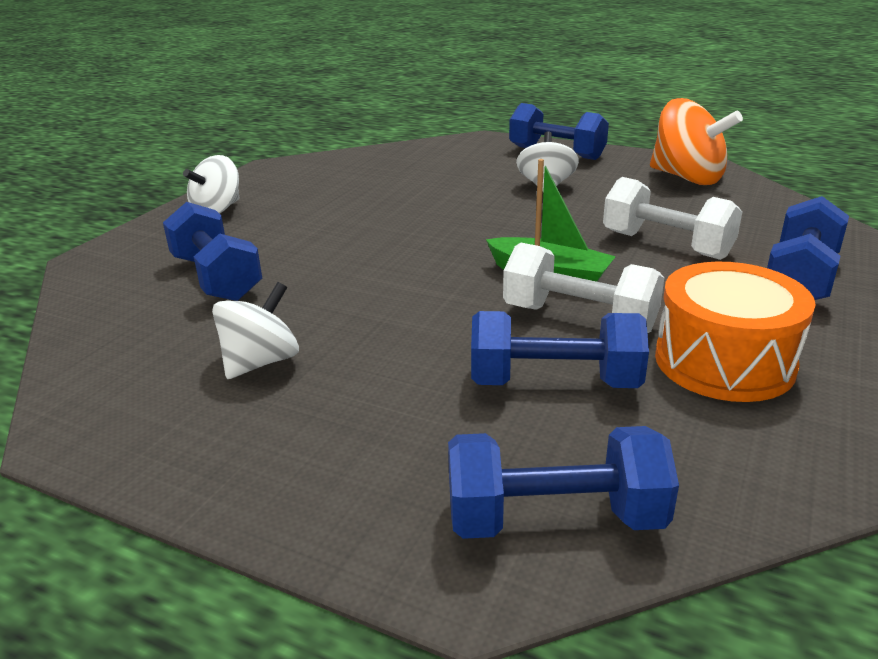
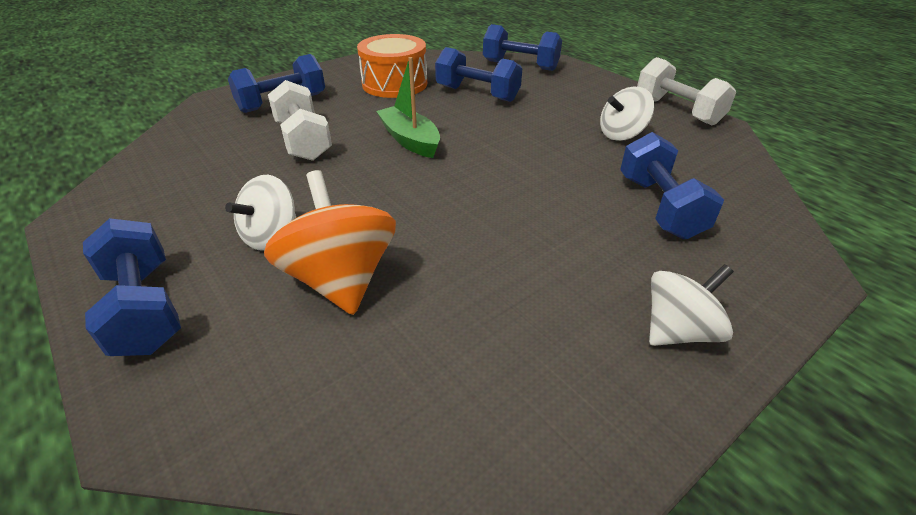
camera: 155 degrees left, 10 degrees up
white dumbbell [503,242,664,333] -> white dumbbell moved to [637,57,736,125]
orange spinning top [650,98,743,185] -> orange spinning top moved to [264,170,396,315]

